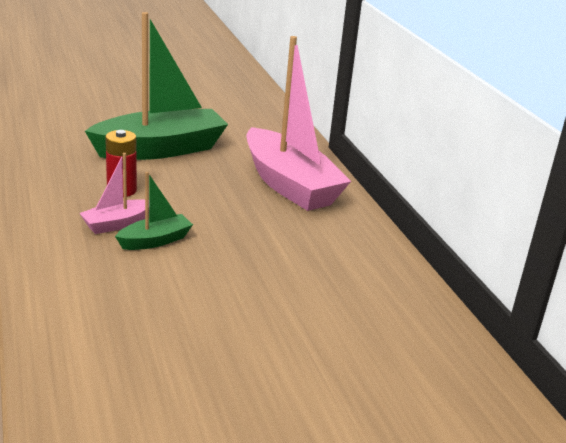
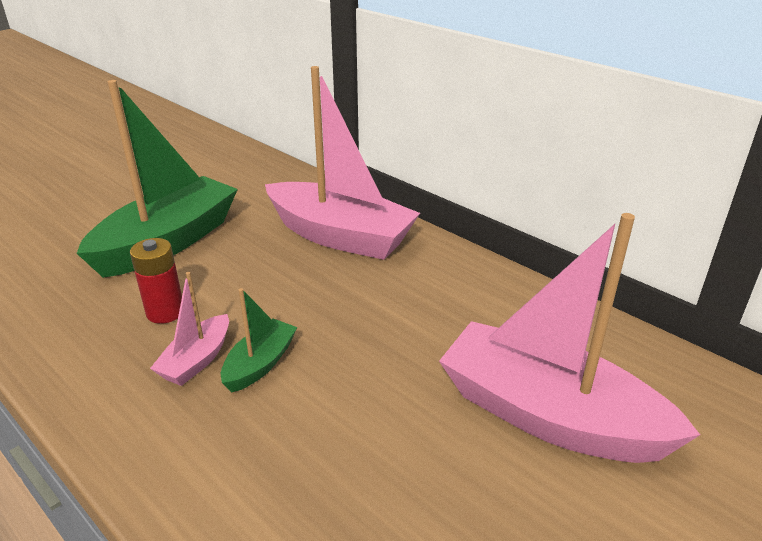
camera: 25 degrees left, 5 degrees up
none -> pink boat [439,213,700,463]

